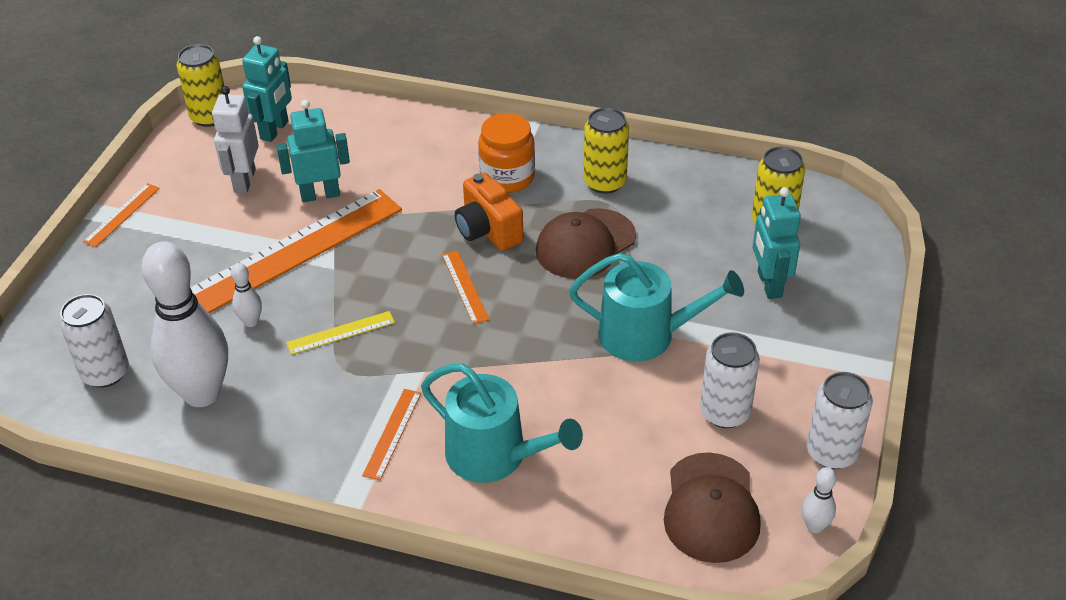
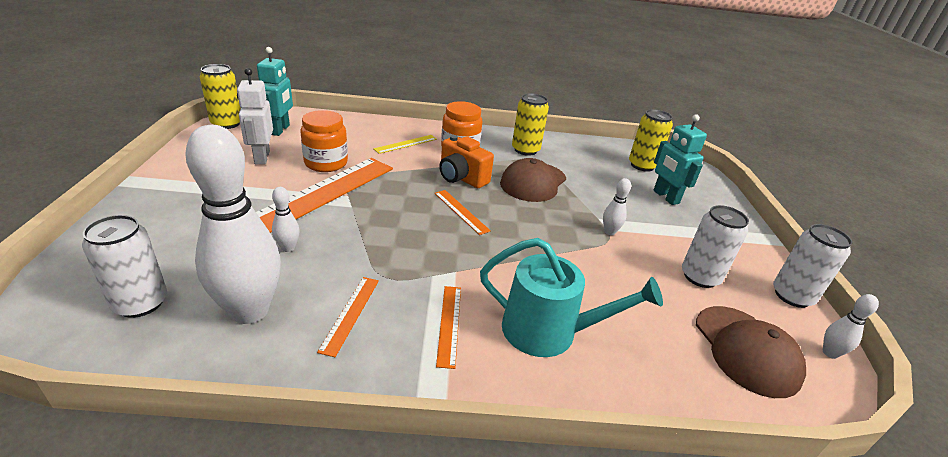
camera: 20 degrees left, 10 degrees down
orange ruler [83,183,160,247] -> orange ruler moved to [317,277,379,357]
turquoise robot [276,100,350,202] -> orange jar [300,110,348,172]
yellow ruler [286,311,395,355] -> yellow ruler moved to [373,135,437,154]
turquoise watering can [569,253,744,362] -> white bowling pin [603,178,631,235]

